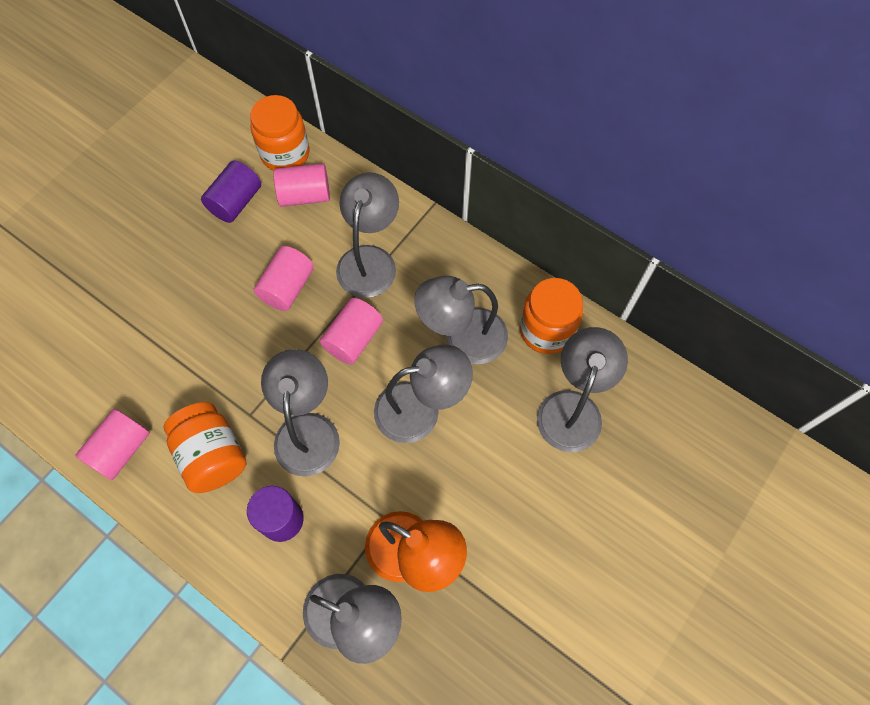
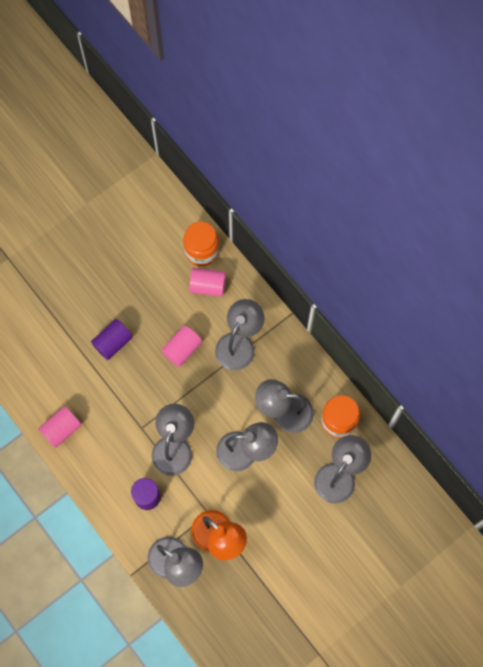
camera: 15 degrees right, 5 degrees up
orange jar [164,402,246,493] -> none
purple cylinder [201,160,261,223] -> purple cylinder moved to [91,319,133,360]
pink cylinder [320,298,383,364] -> none

